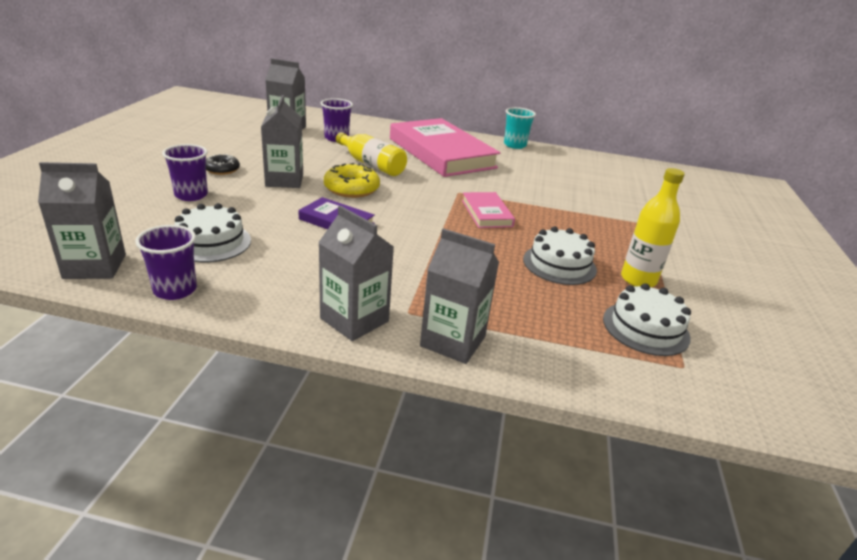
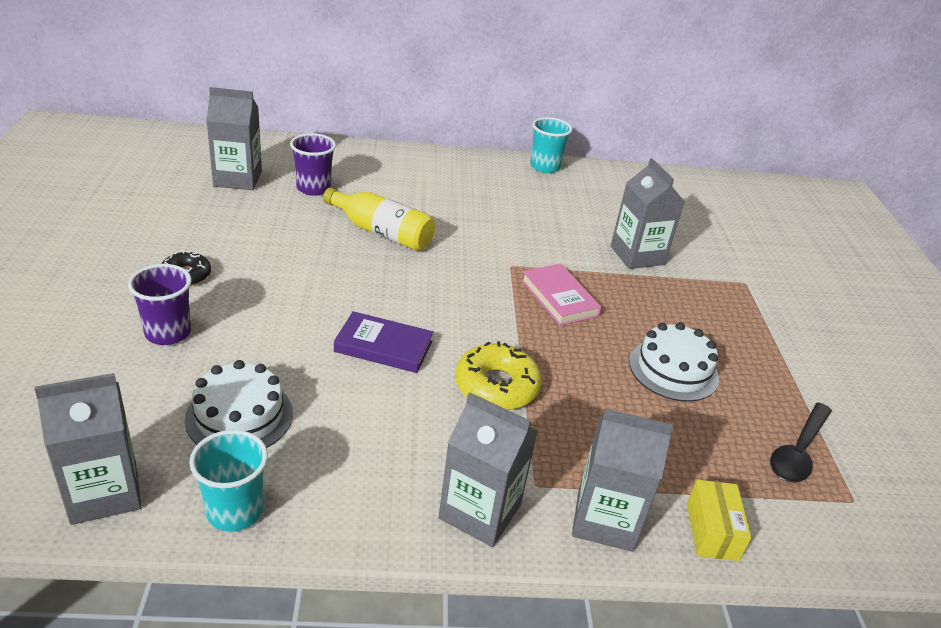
camera: 15 degrees left, 5 degrees up
purple cup [135,225,197,300] -> turquoise cup [189,430,268,532]
grey carton [261,95,303,188] -> grey carton moved to [611,158,685,269]
yellow donut [324,163,380,198] -> yellow donut moved to [455,341,542,410]
pink book [390,118,500,177] -> none
white cake [603,283,691,356] -> black spoon [770,402,832,483]
yellow bottle [621,168,685,287] -> none
none -> yellow box [687,480,751,561]

